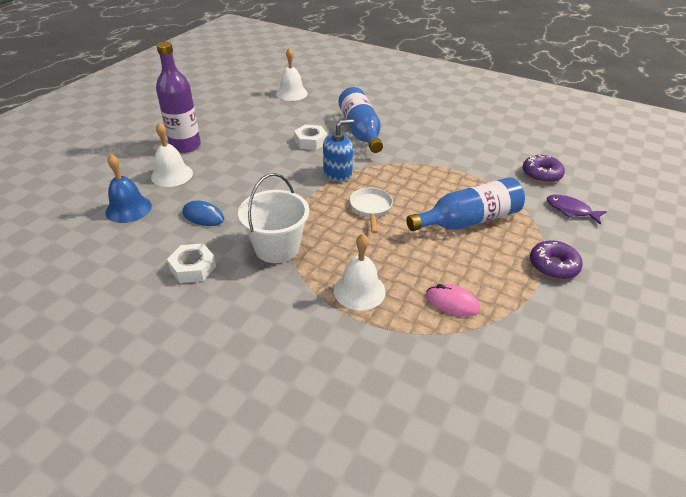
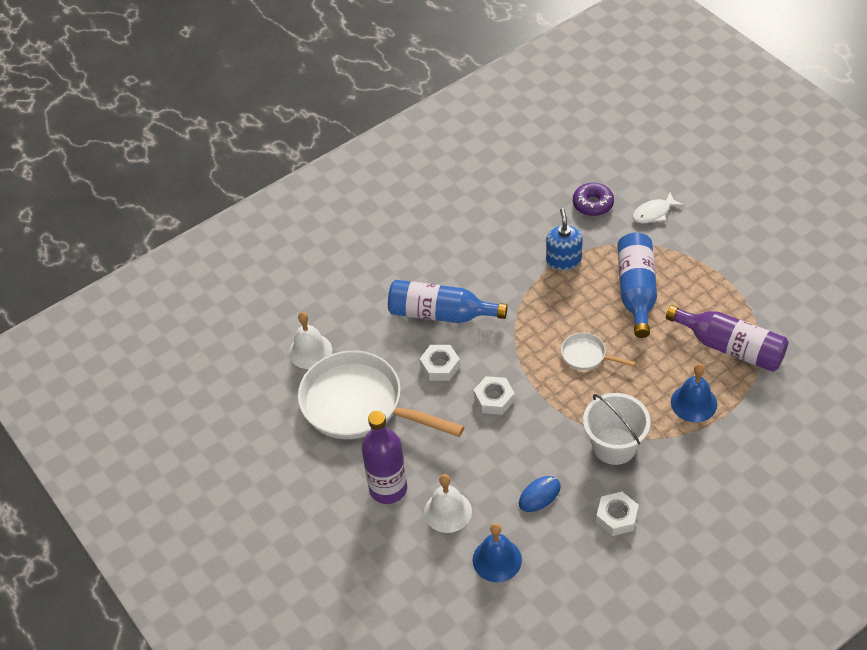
camera: 60 degrees left, 10 degrees up
blue soap dispenser [323,119,354,182] -> blue soap dispenser moved to [546,208,583,270]
white bell [334,234,386,311] -> blue bell [671,364,717,422]
pink mouse [426,284,480,317] -> purple bottle [666,305,788,372]
purple donut [530,240,583,279] -> none
purple fish [547,195,607,225] -> white fish [632,192,684,223]
none -> white pan [298,351,465,439]
none -> white nut [474,376,515,415]

